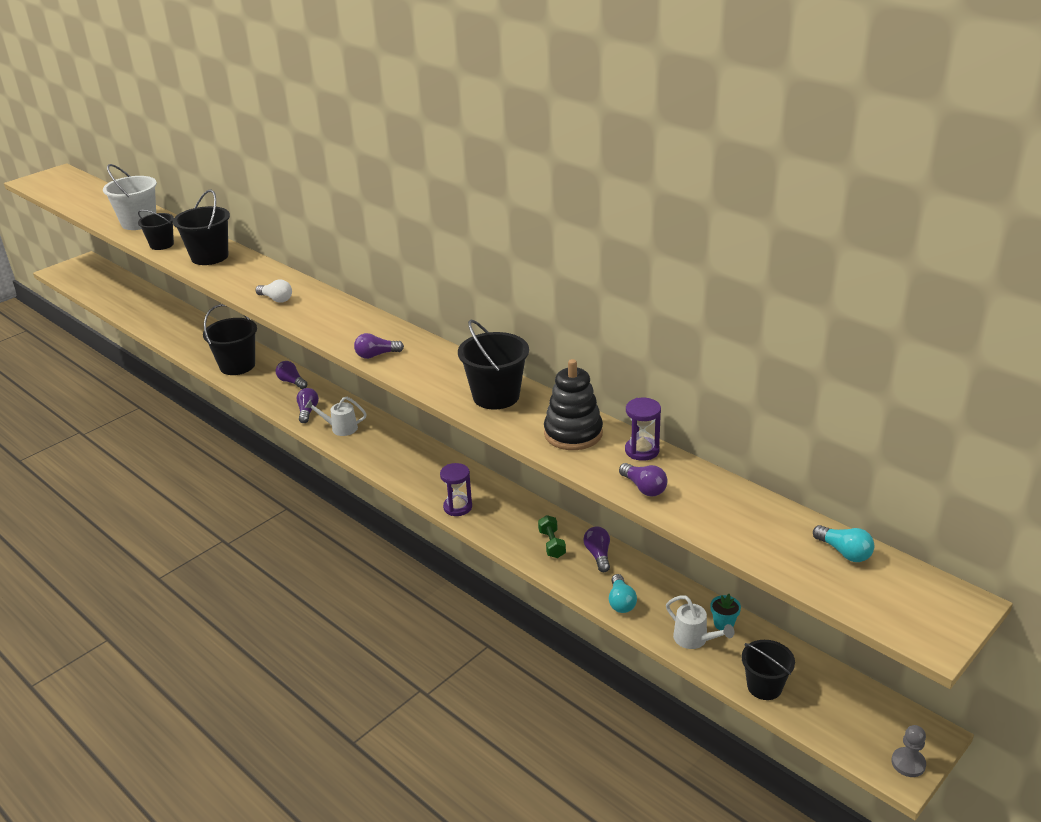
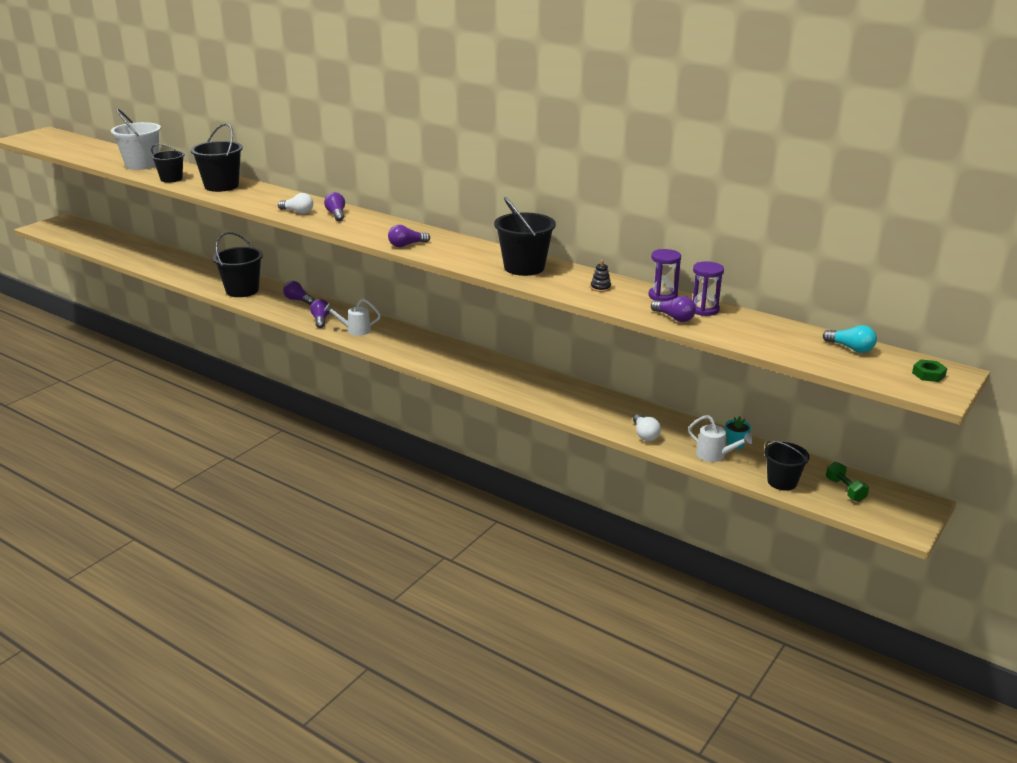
camera: 10 degrees left, 5 degrees down
purple hourglass [440,463,472,516] -> purple hourglass moved to [693,261,724,316]
green dumbbell [538,515,566,558] -> green dumbbell moved to [826,462,869,502]
black stacking toy [544,359,603,450] -> black stacking toy [591,260,611,292], size x0.41
purple light bulb [583,526,610,572] -> purple light bulb moved to [324,192,345,221]
turquoise light bulb [609,574,637,613] -> white light bulb [633,414,661,441]
grey pawn [891,725,926,777] -> none
none -> green nut [912,359,947,382]

